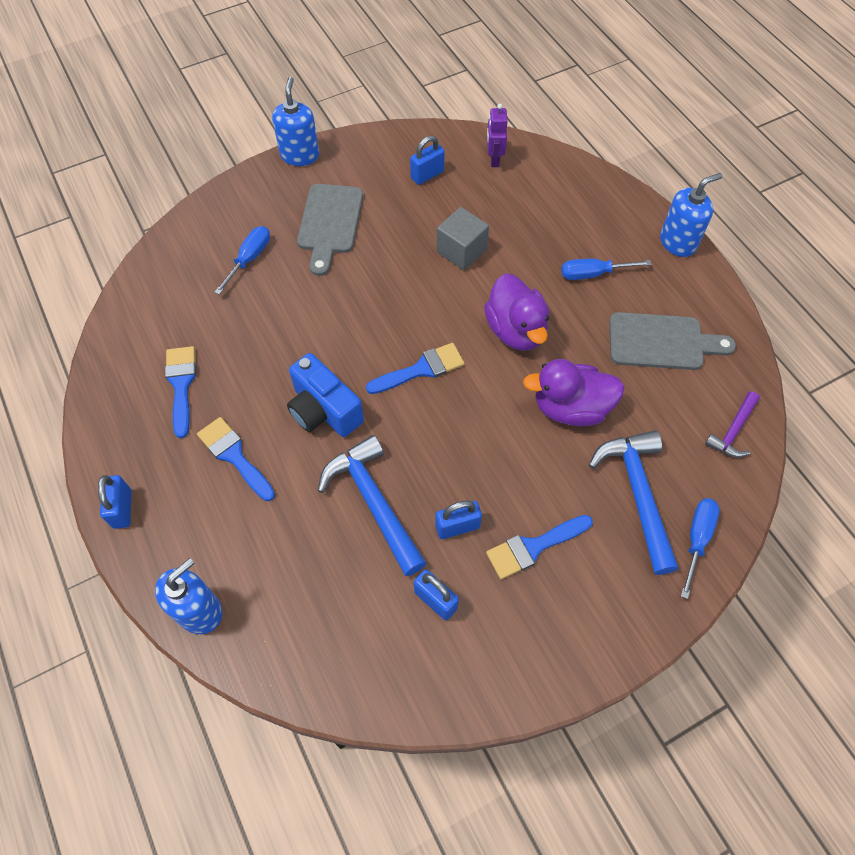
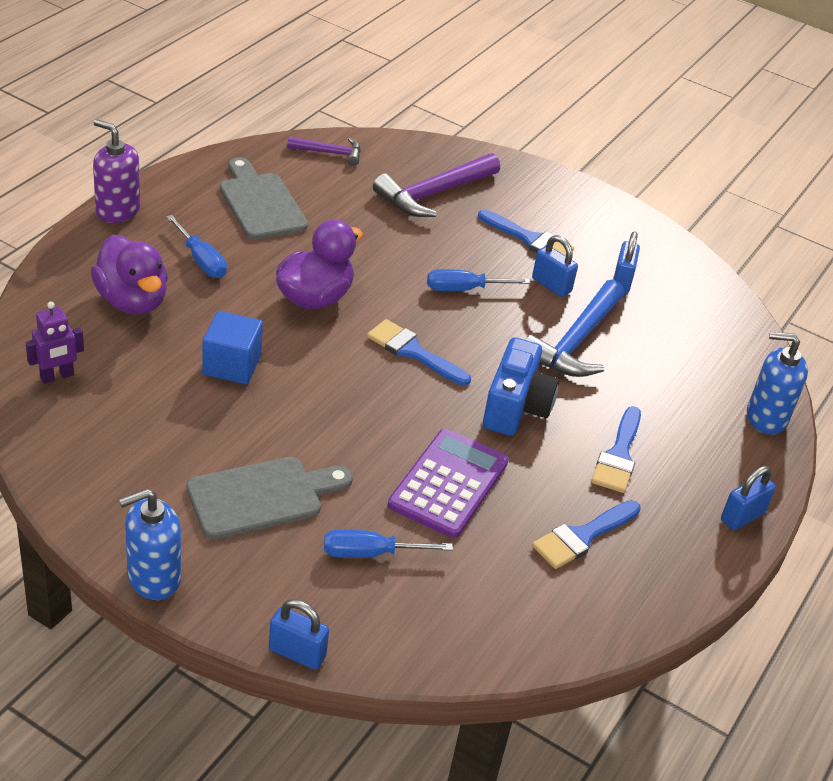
camera: 125 degrees left, 20 degrees down
blue padlock [410,135,445,185] -> blue padlock moved to [269,599,329,670]
grey cube [437,207,489,270] -> blue cube [202,311,263,385]
purple duck [523,359,625,426] -> purple duck moved to [91,235,168,315]
blue hammer [589,430,678,575] -> purple hammer [373,153,500,217]
blue soap dispenser [660,173,722,257] -> purple soap dispenser [93,119,140,223]
blue screwdriver [681,498,720,599] -> blue screwdriver moved to [427,269,531,291]
none -> purple calculator [388,429,509,538]

